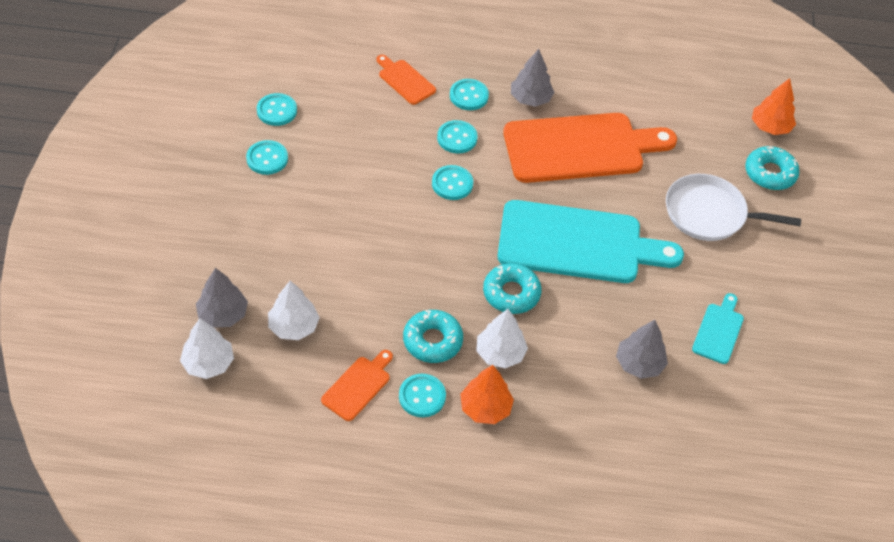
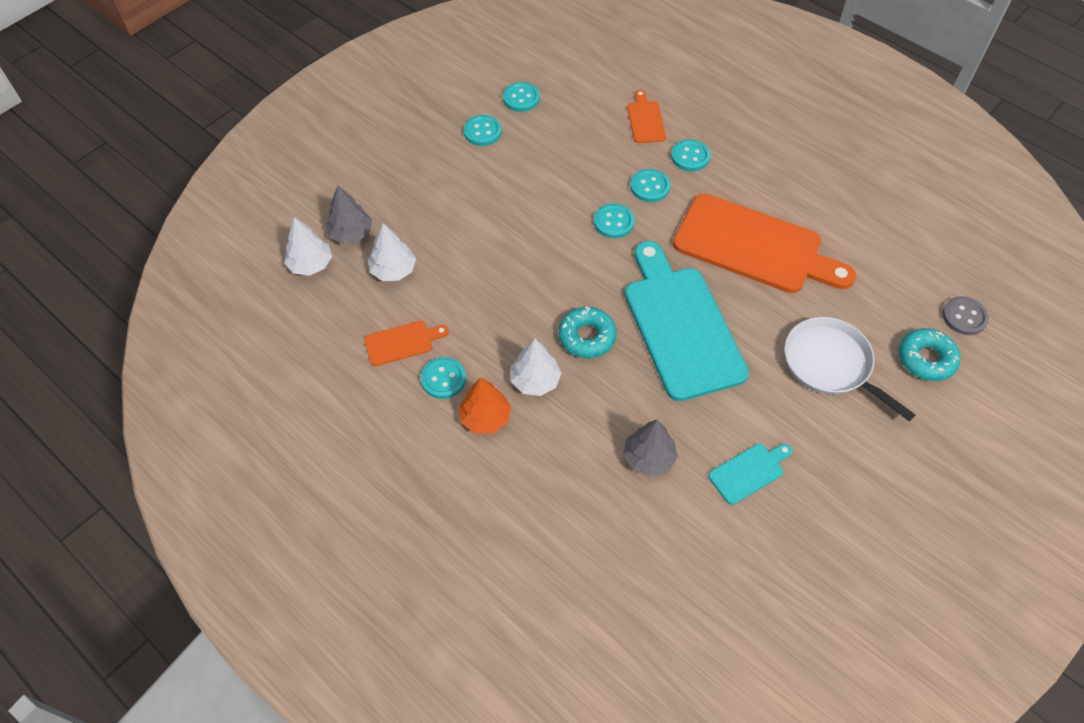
camera: 40 degrees right, 5 degrees up
turquoise donut [403,310,463,363] -> none
turquoise cutting board [498,200,684,283] -> turquoise cutting board turned 150 degrees counterclockwise [625,241,749,401]
grey tree [511,49,554,107] -> none
orange tree [752,78,796,135] -> grey button [942,296,989,335]

